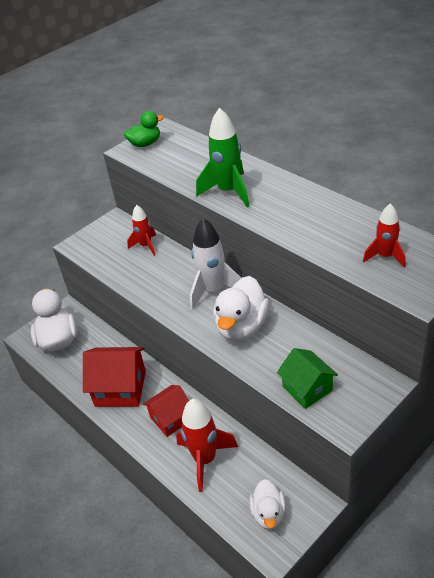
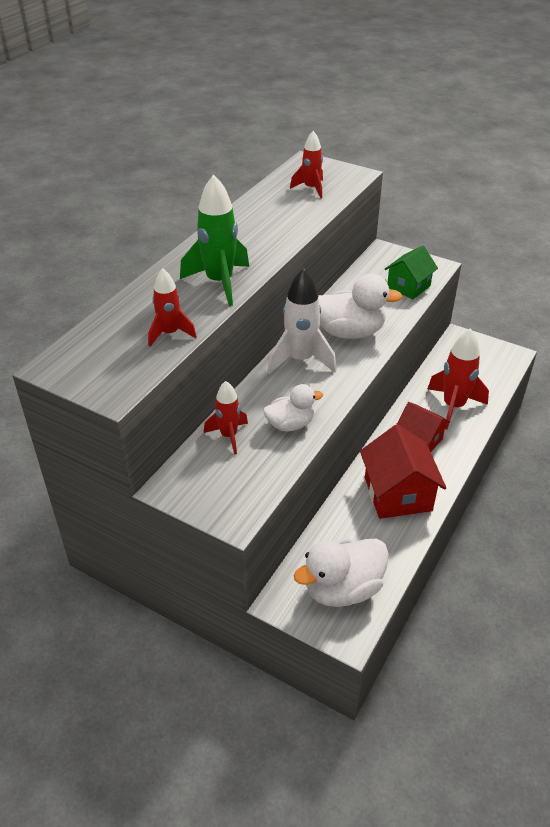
camera: 110 degrees left, 0 degrees up
green duck [124,111,164,147] -> none
white duck [249,479,286,529] -> white duck moved to [263,384,323,431]
none -> red rocket [148,268,197,347]

